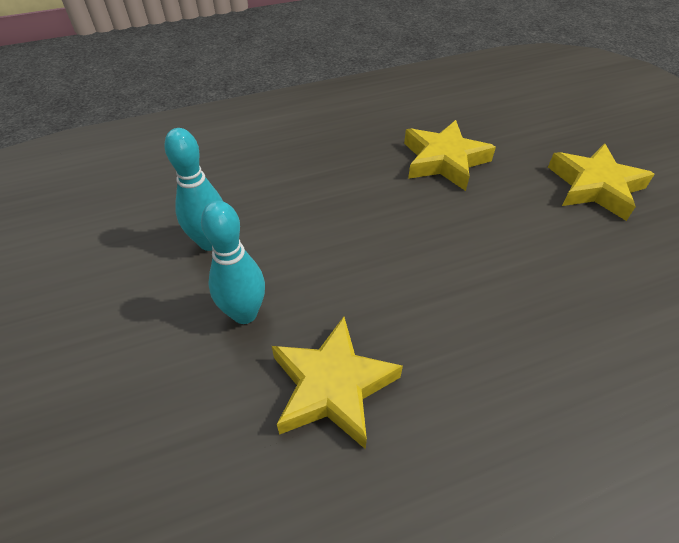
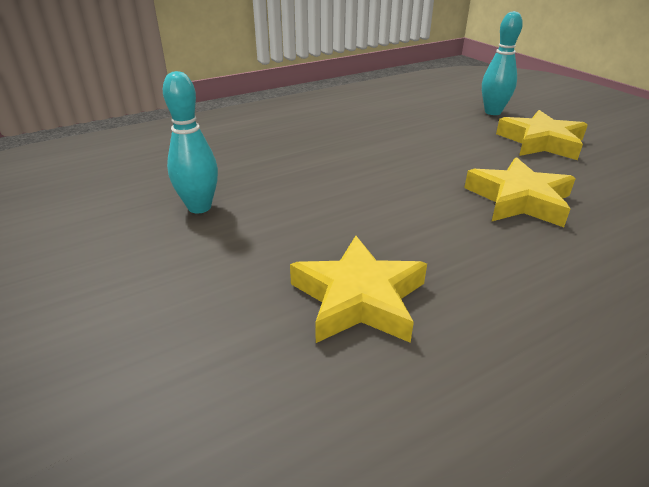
camera: 10 degrees left, 15 degrees down
turquoise bowling pin [201,201,265,324] -> turquoise bowling pin moved to [482,11,523,115]
yellow star [404,120,496,191] -> yellow star moved to [464,157,576,227]

